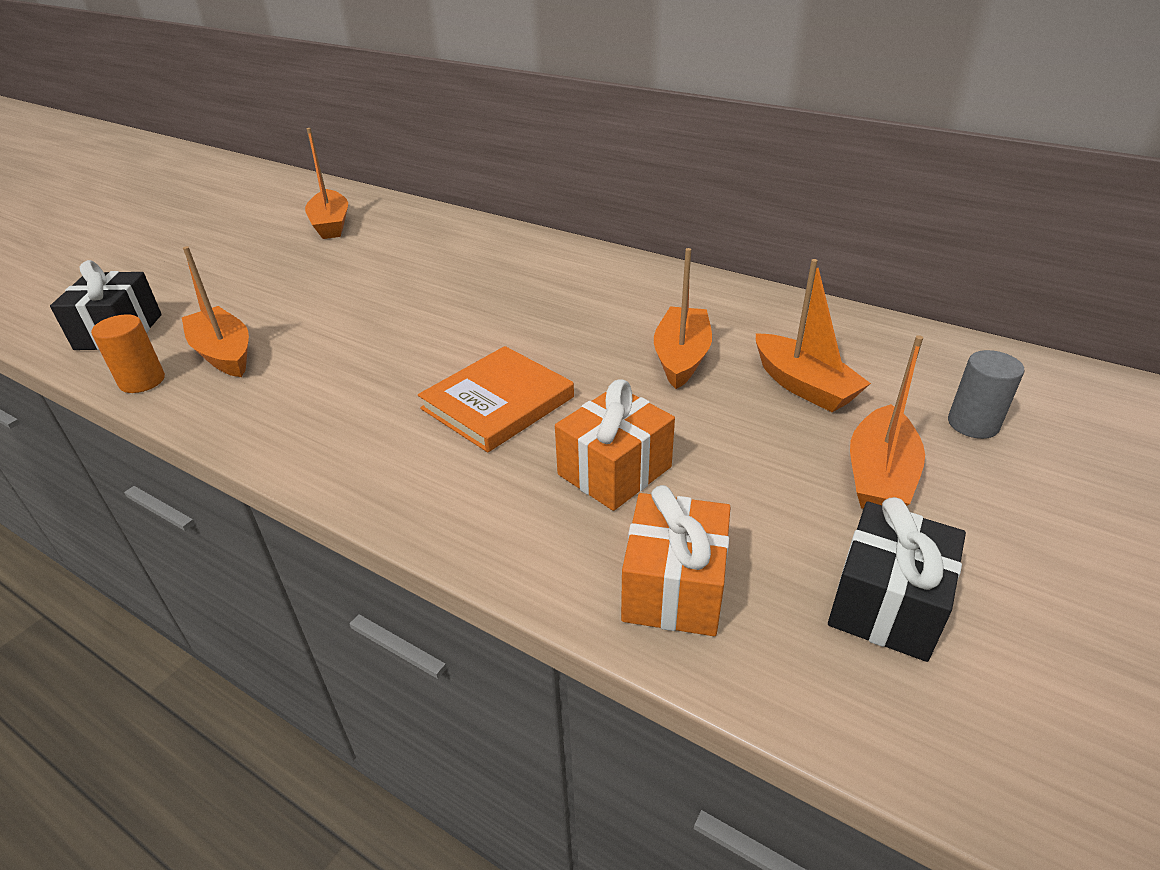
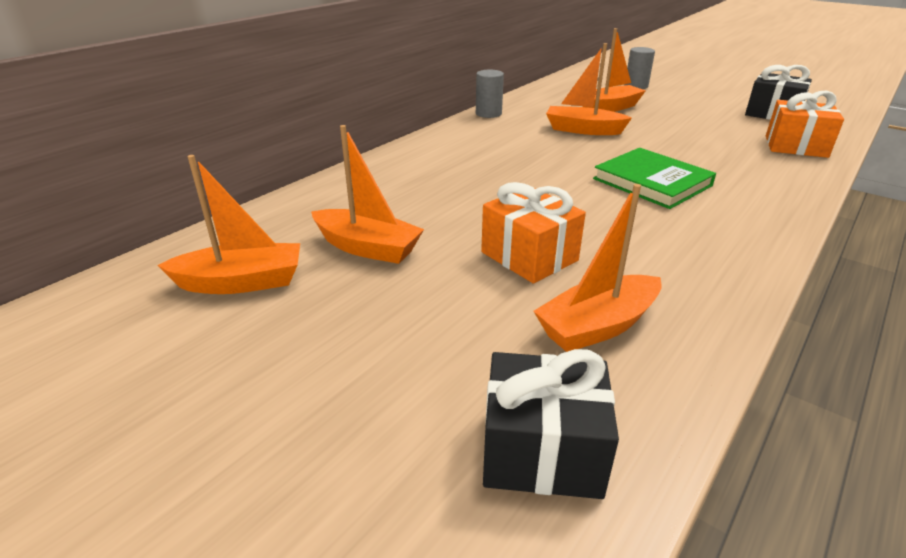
camera: 85 degrees left, 5 degrees down
orange cylinder [91,314,165,393] -> none
orange book [418,346,574,452] -> green book [593,148,716,209]
orange gift [555,379,675,511] -> orange gift moved to [481,182,586,283]
orange boat [850,335,925,509] -> orange boat moved to [311,125,424,264]
none -> grey cylinder [476,70,504,118]

